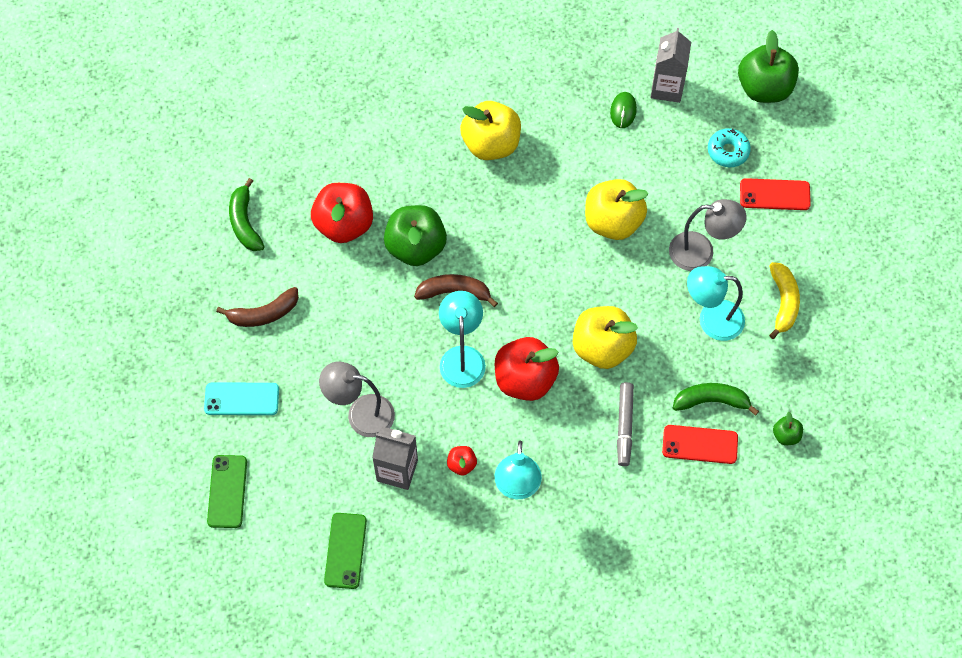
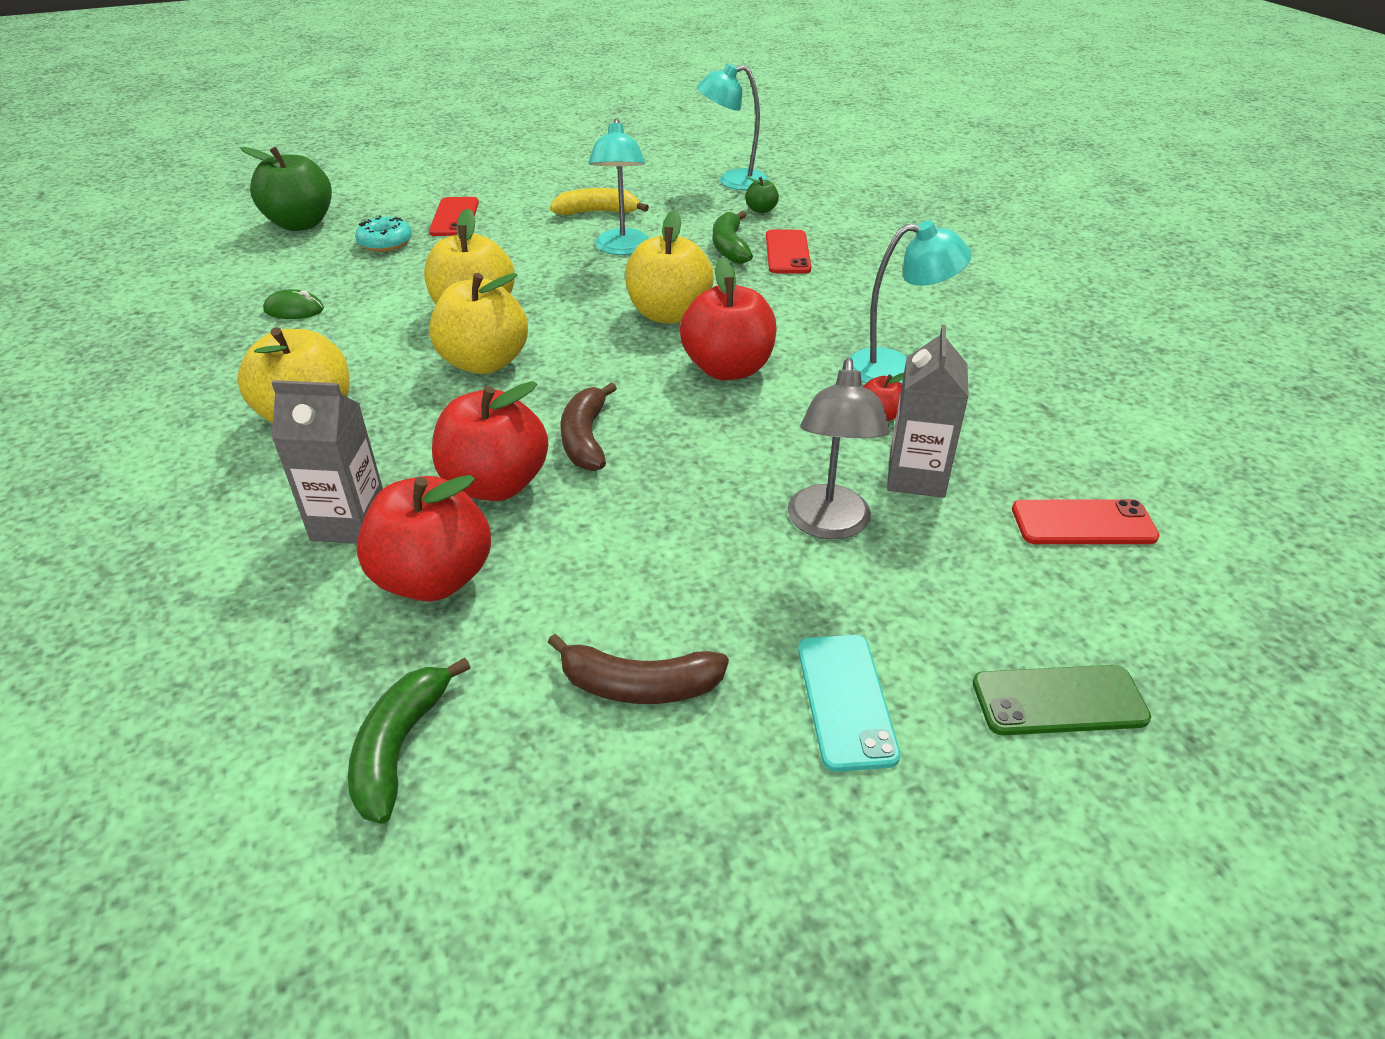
camera: 95 degrees left, 25 degrees down
brown banana [216,287,299,327] -> brown banana turned 120 degrees clockwise [548,634,729,704]
green banana [229,178,265,251] -> green banana turned 120 degrees clockwise [348,658,471,824]
green phone [324,513,367,589] -> red phone [1012,499,1160,544]
green apple [384,205,447,266] -> red apple [432,381,548,501]
turquoise lamp [439,291,486,388] -> turquoise lamp moved to [697,64,769,190]
grey marker [617,382,634,466] -> none
grey carton [650,28,691,103] -> grey carton moved to [271,380,383,544]
grey lamp [669,199,747,271] -> none
none -> yellow apple [429,273,528,374]

